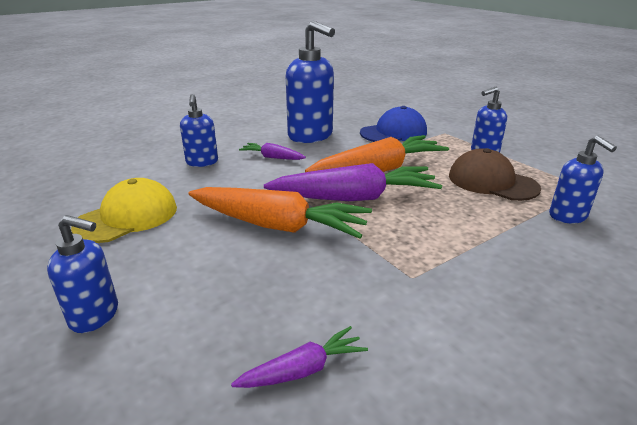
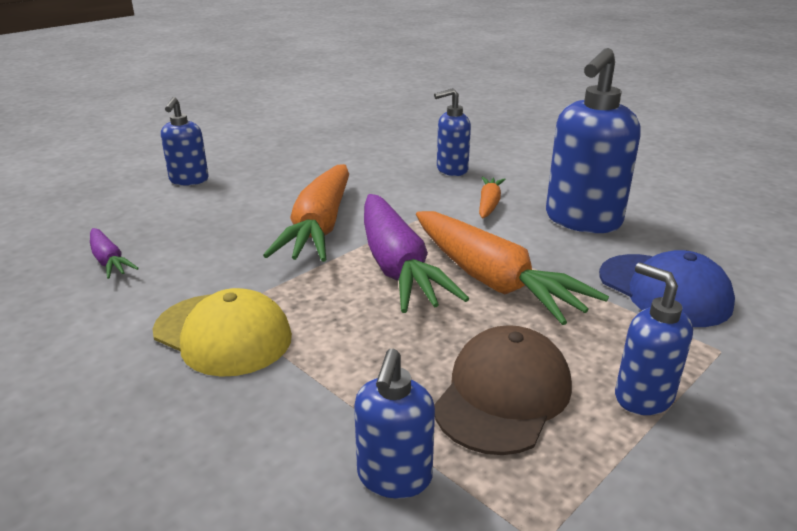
camera: 80 degrees right, 0 degrees up
yellow cap [71,178,177,243] -> yellow cap moved to [153,288,292,377]
purple carrot [239,143,306,160] -> orange carrot [479,177,506,218]
blue soap dispenser [549,135,617,223] -> blue soap dispenser turned 45 degrees counterclockwise [354,348,435,499]

